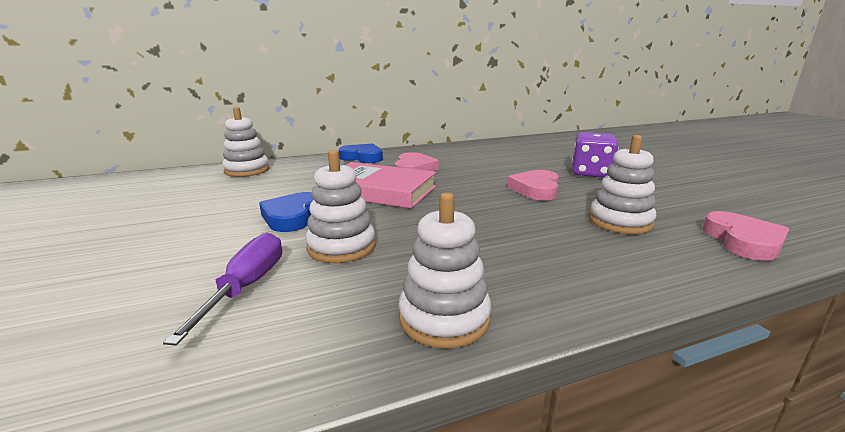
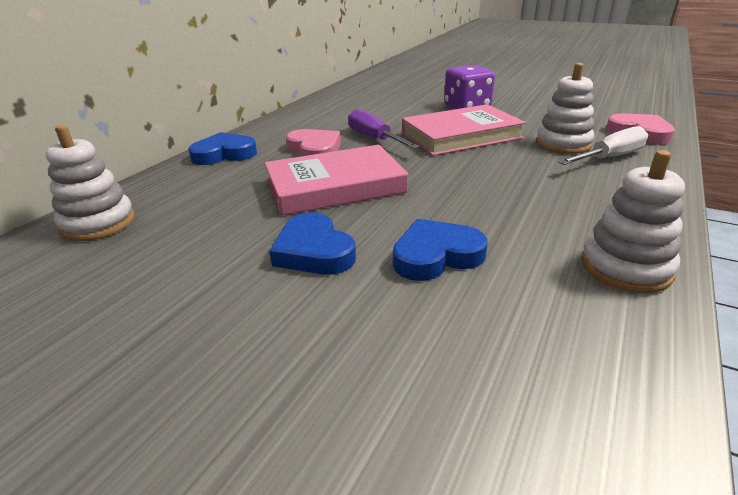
camera: 40 degrees left, 10 degrees up
purple screwdriver [163,232,282,345] -> purple screwdriver moved to [348,109,420,149]
white stacking toy [305,150,376,263] -> blue heart [393,219,488,281]
pink heart [508,170,559,200] -> pink book [402,104,526,156]
none -> white screwdriver [558,126,648,165]

